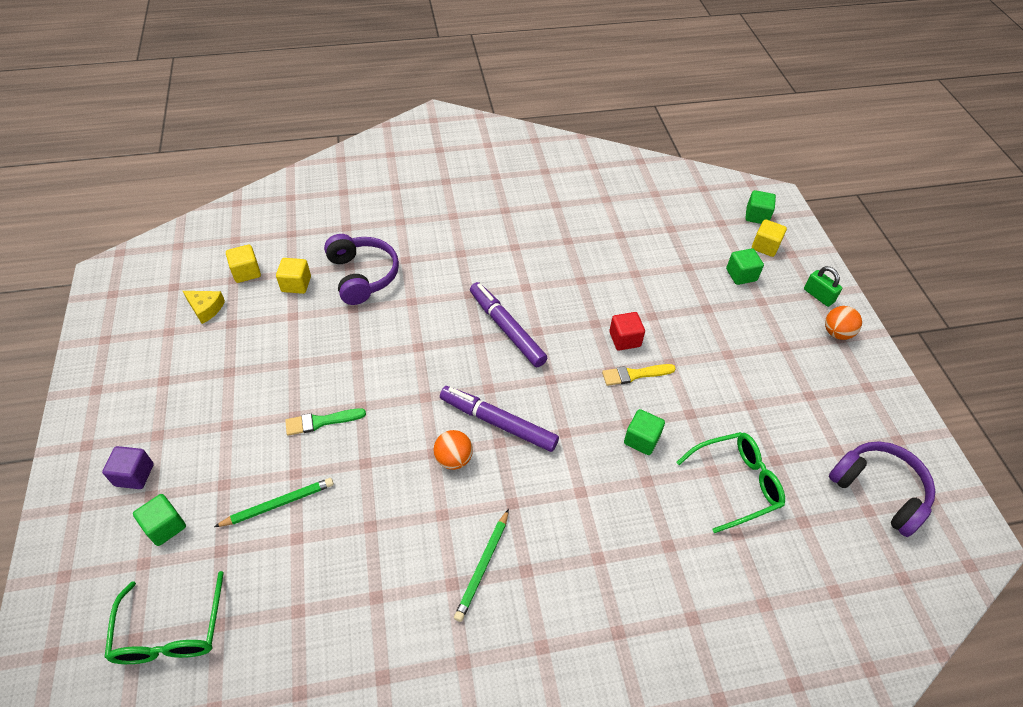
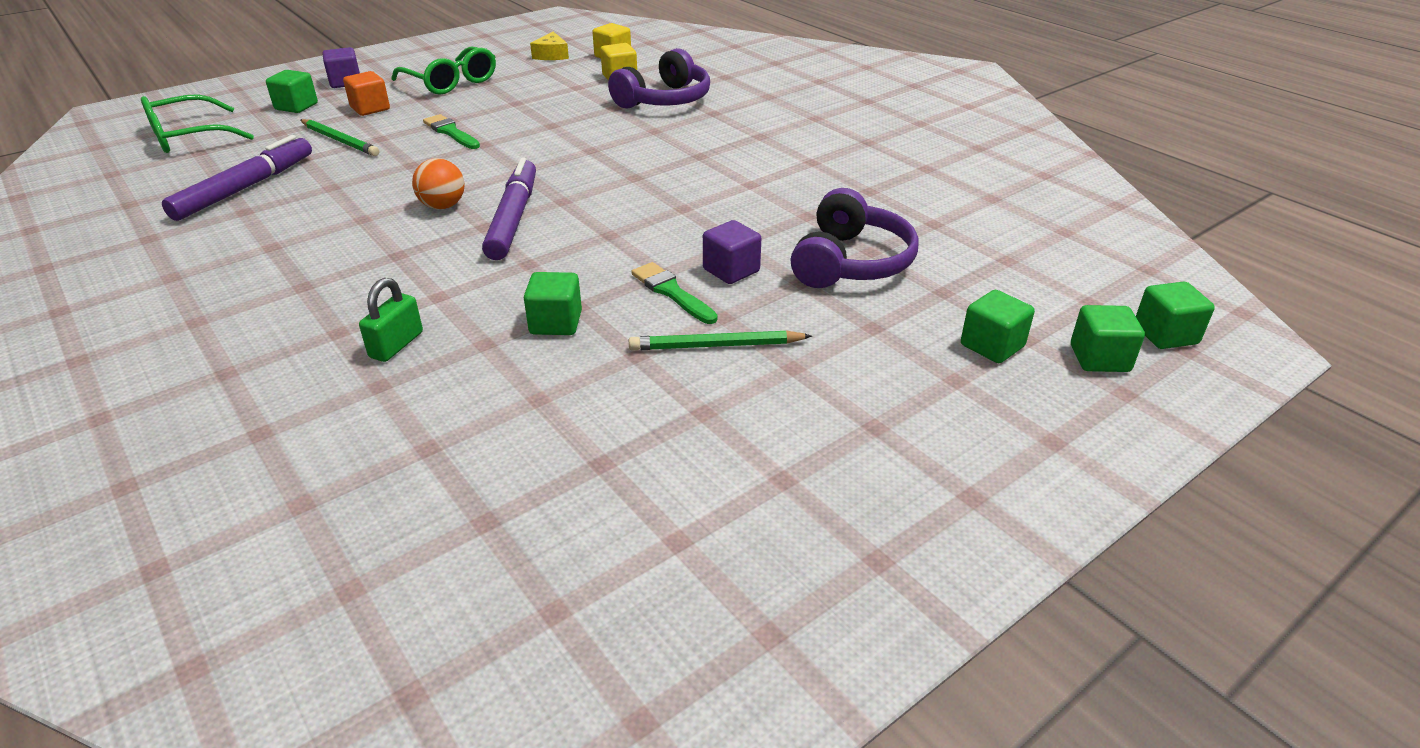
camera: 65 degrees right, 15 degrees down
green pencil [454,509,509,622] -> green pencil moved to [629,331,812,350]
purple marker [470,282,547,367] -> purple marker moved to [162,135,312,221]
yellow brush [602,364,676,386] -> green brush [631,262,717,324]
red cube [609,312,645,351] -> purple cube [703,220,761,284]
green glasses [676,432,785,533] -> green glasses moved to [391,47,496,95]
yellow cube [752,219,787,257] -> green cube [1071,305,1145,372]
green padlock [804,266,842,307] -> green padlock moved to [359,278,423,362]
orange ball [825,306,862,340] -> none
purple headphones [829,442,936,537] -> purple headphones moved to [790,188,919,288]
none -> orange cube [343,71,390,116]

